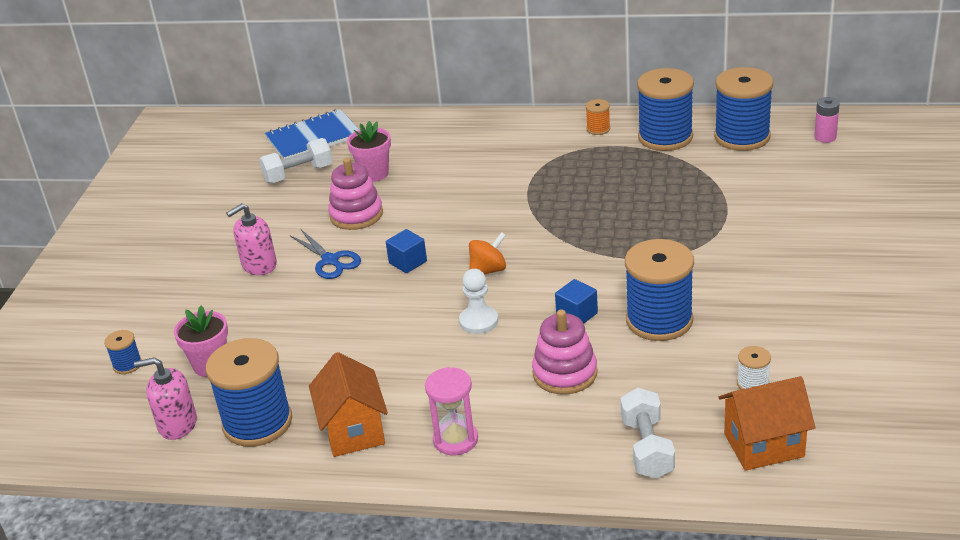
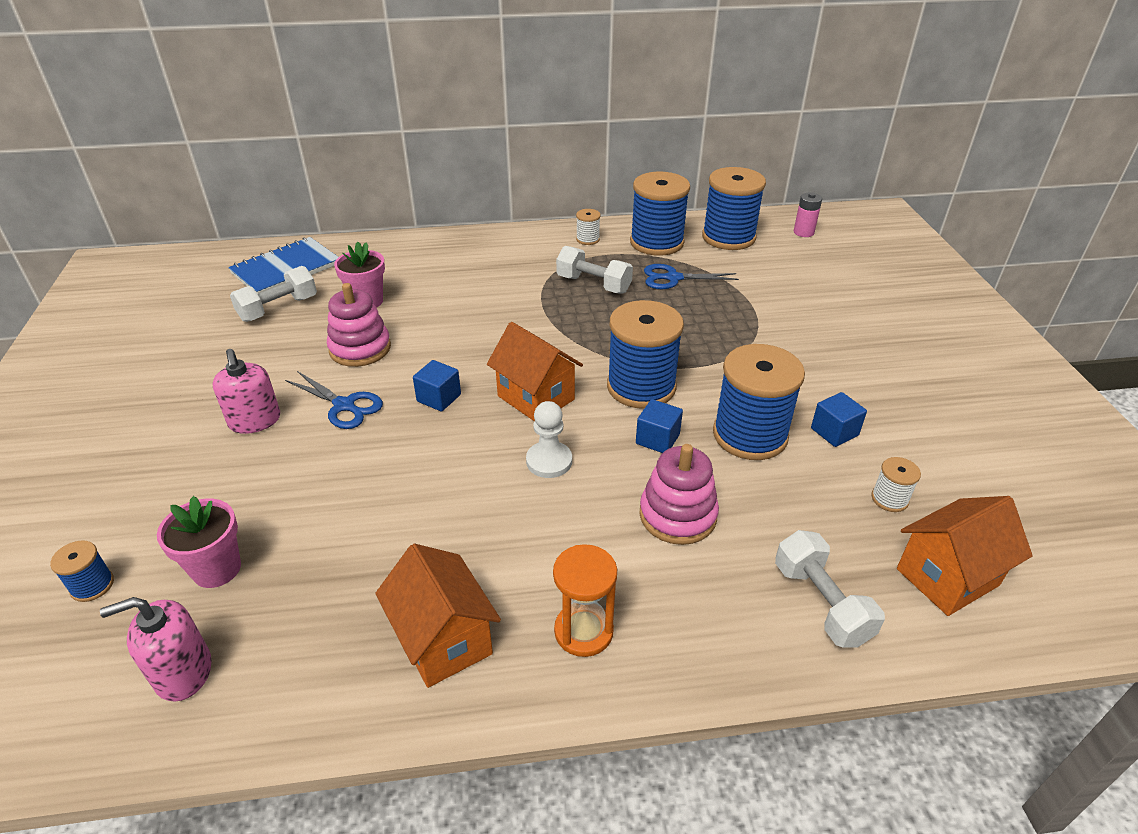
camera: 20 degrees left, 5 degrees up
blue spool [206,338,292,447] -> blue spool moved to [607,300,684,409]
pink soap dispenser [226,203,277,275] -> pink soap dispenser turned 60 degrees counterclockwise [212,349,280,434]
pink hourglass [425,367,478,455] -> orange hourglass [553,544,617,657]
orange spinning top [469,232,506,275] -> orange house [487,322,583,421]
orange spool [586,99,610,135] -> white spool [576,209,601,245]
none -> white dumbbell [556,246,633,294]
none -> blue scissors [644,264,739,289]
none -> blue cube [811,392,867,447]

